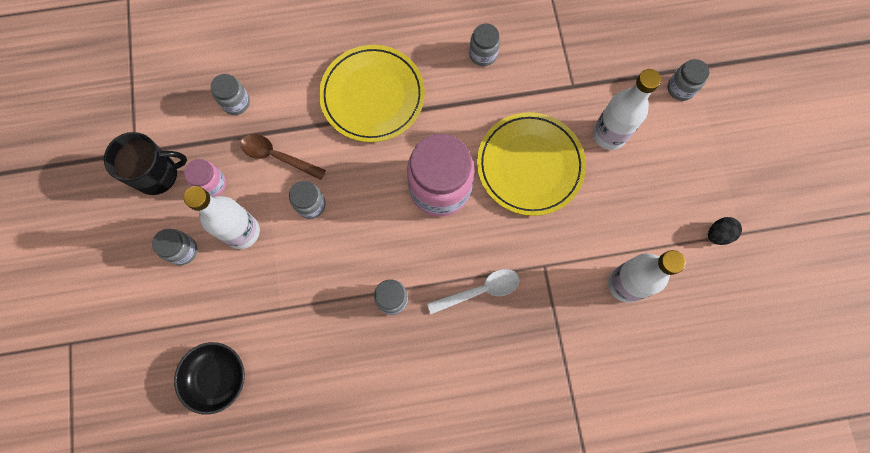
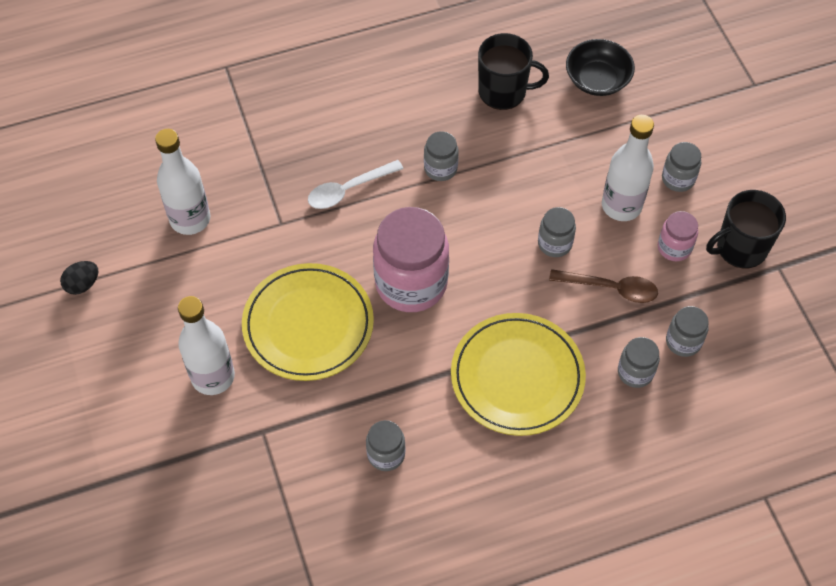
camera: 170 degrees right, 15 degrees down
grey jar [667,59,709,101] -> grey jar moved to [618,337,660,388]
none -> black mug [478,33,549,110]

